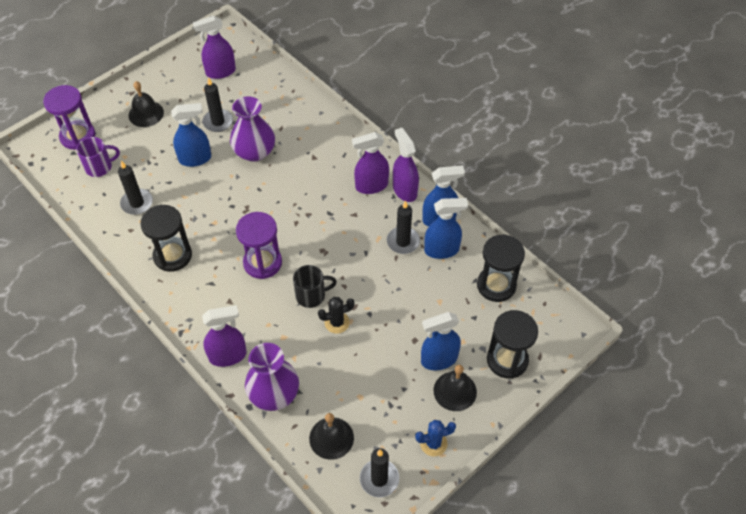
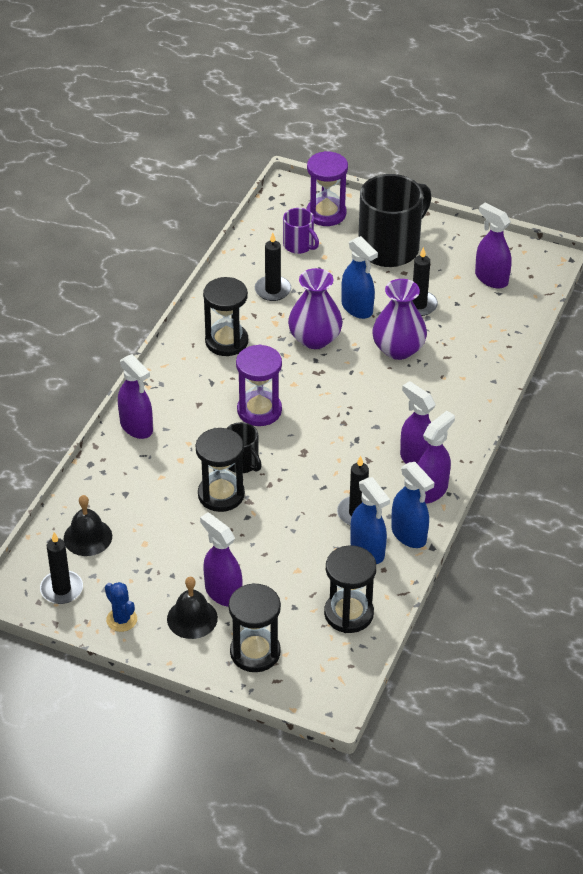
camera: 65 degrees right, 10 degrees down
black bell [128,81,164,127] -> black mug [358,174,432,267]
purple vase [245,343,299,411] -> purple vase moved to [288,268,343,349]
black cactus [318,297,355,334] -> black hourglass [196,428,245,512]
blue spray bottle [421,312,461,371] -> purple spray bottle [200,513,243,607]

